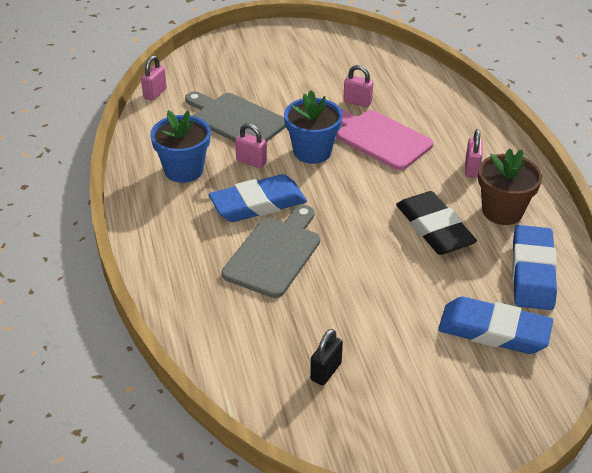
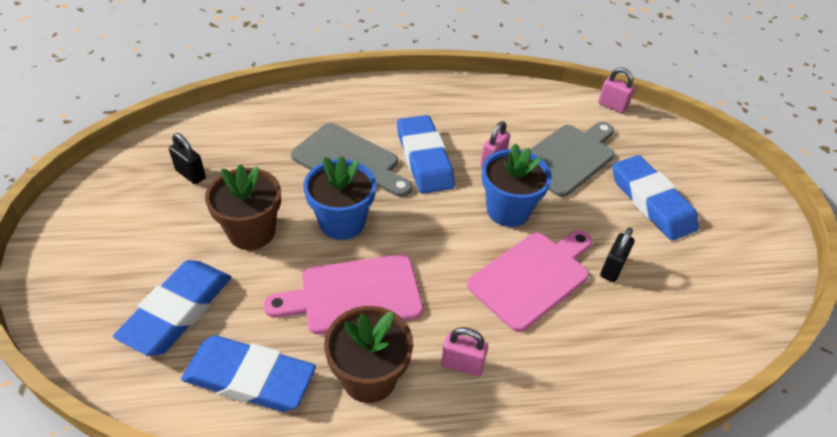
camera: 95 degrees right, 5 degrees up
blue flower pot [150,110,211,183] -> blue flower pot moved to [304,156,376,240]
pink padlock [343,65,373,107] -> black padlock [600,227,635,282]
black eraser [396,191,477,255] -> pink cutting board [263,255,423,335]
none -> brown flower pot [205,164,281,250]
none -> blue eraser [612,155,699,241]

